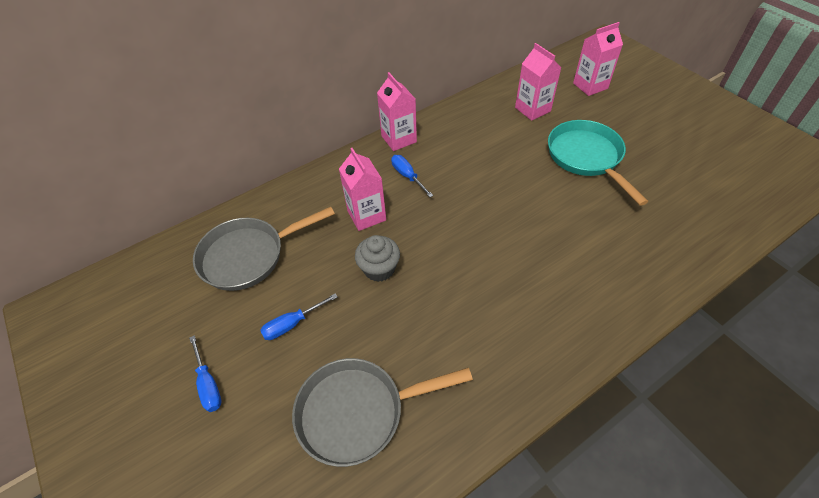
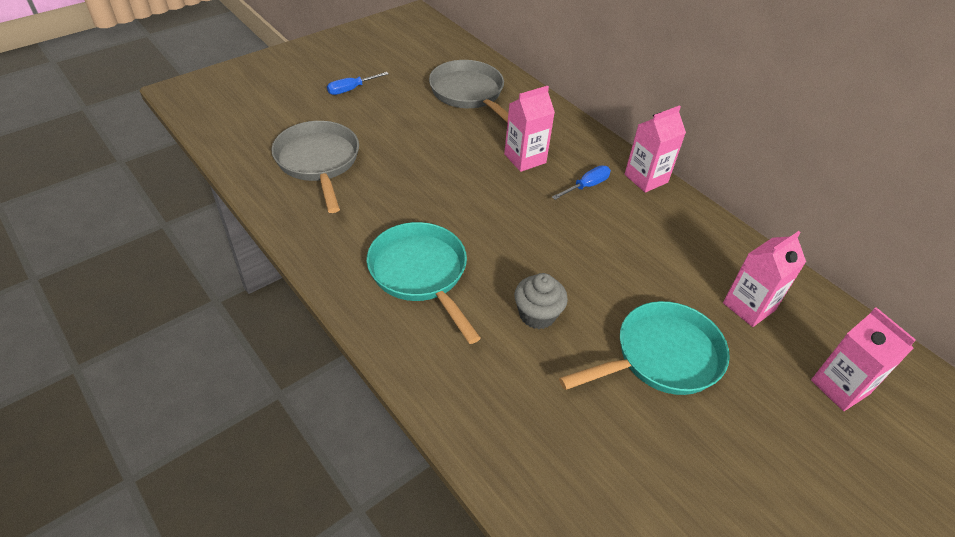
camera: 80 degrees right, 5 degrees down
blue screwdriver [260,294,337,340] -> none
grey cupcake [355,235,400,282] -> grey cupcake moved to [514,273,568,329]
none -> turquoise pan [366,222,481,344]

